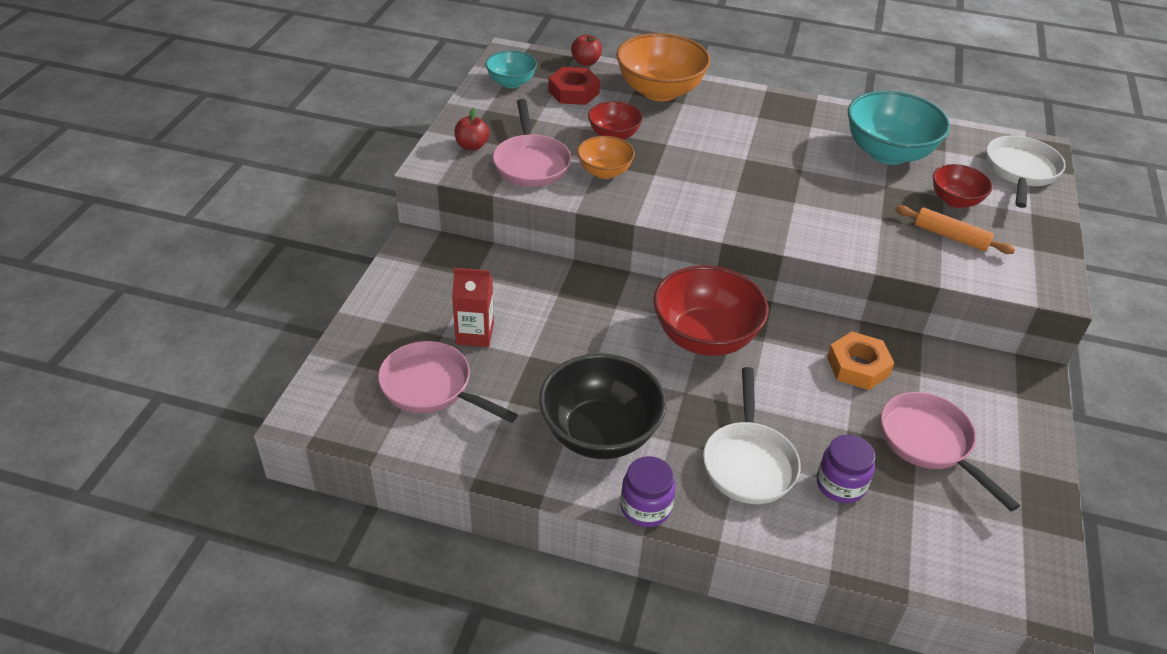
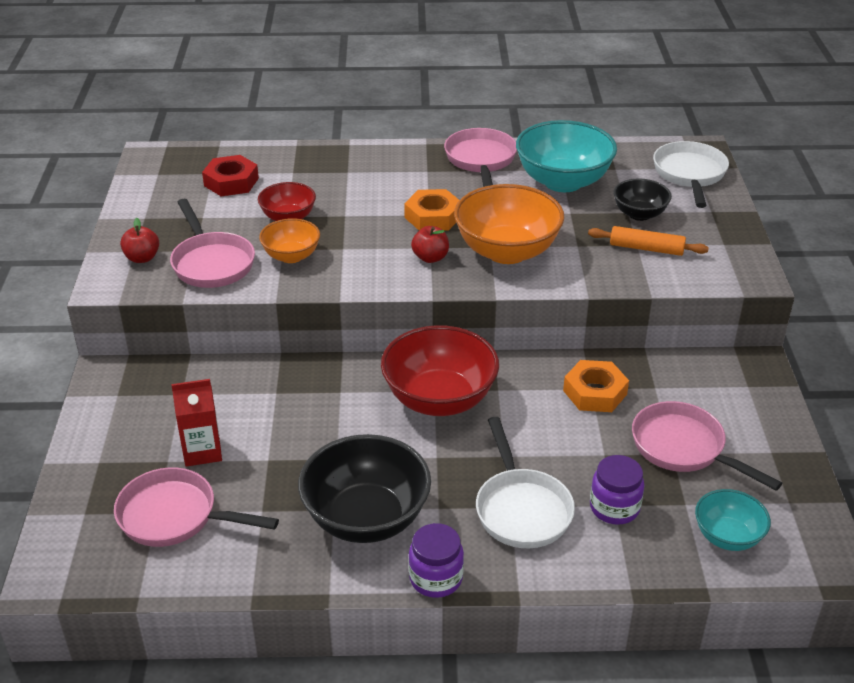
camera: 15 degrees left, 5 degrees down
turquoise bowl [485,51,537,88] -> turquoise bowl moved to [695,489,771,551]
red apple [571,34,602,66] -> red apple moved to [411,226,449,263]
orange bowl [616,33,711,101] -> orange bowl moved to [454,184,564,264]
red bowl [933,164,993,208] -> black bowl [613,179,672,221]
none -> orange nut [404,189,459,231]
none -> pink pan [444,128,517,187]

